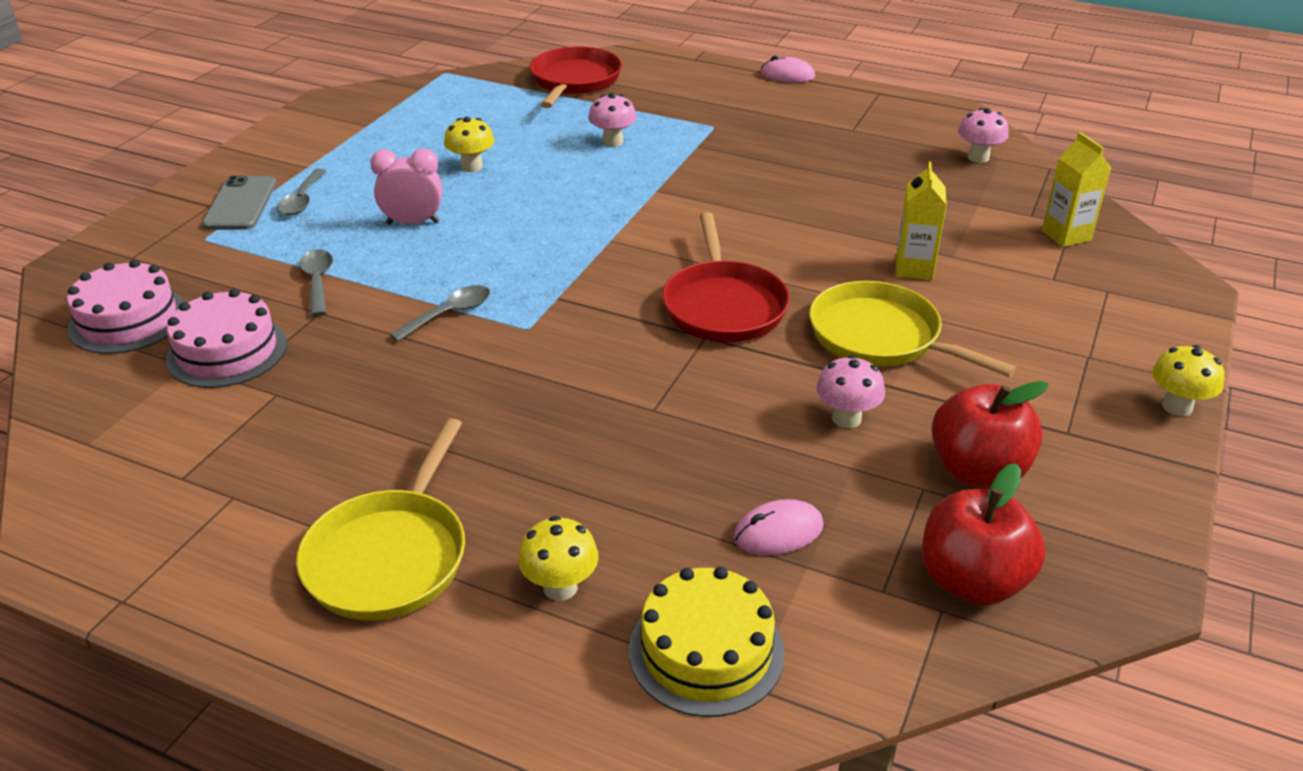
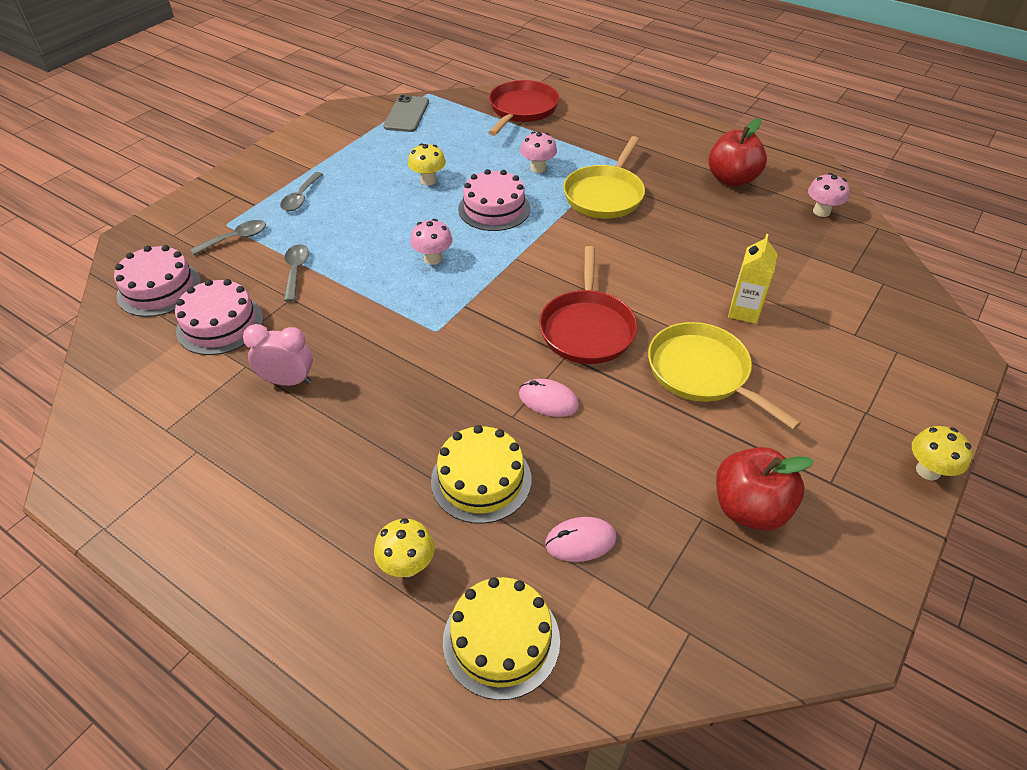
camera: 10 degrees right, 10 degrees up
grey phone [202,175,276,230] -> grey phone moved to [383,95,429,132]
yellow pan [296,418,465,620] -> yellow pan moved to [563,136,645,219]
pink clock [370,148,442,225] -> pink clock moved to [243,324,313,386]
grey spoon [390,285,490,342] -> grey spoon moved to [190,220,266,255]
pink mouse [761,56,815,83] -> pink mouse moved to [519,379,579,417]
pink mushroom [816,355,885,428] -> pink mushroom moved to [410,219,452,265]
red apple [922,463,1046,605] -> red apple moved to [709,118,767,187]
yellow carton [1042,132,1112,247] -> none
none -> yellow cake [431,425,531,524]
none -> pink cake [458,169,530,231]

